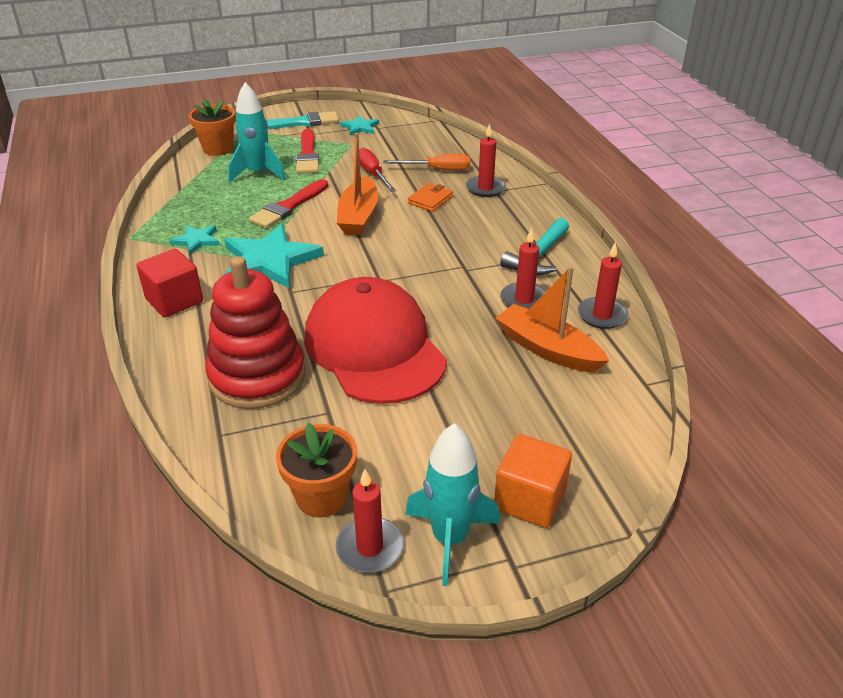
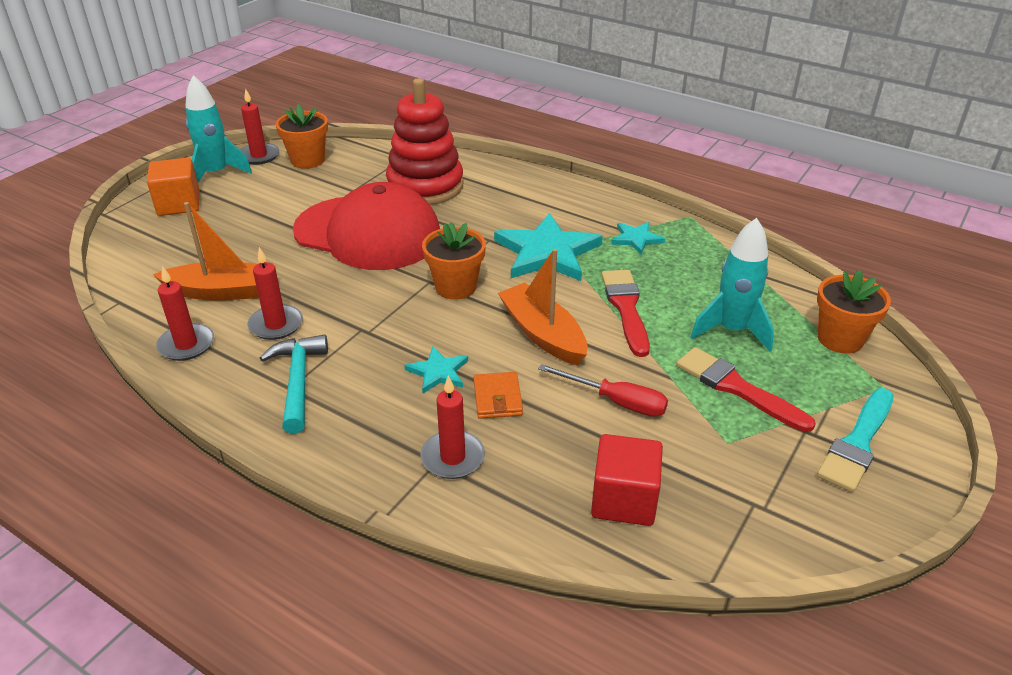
camera: 140 degrees right, 0 degrees up
red cube [136,249,203,317] -> red cube moved to [591,434,663,526]
turquoise star [340,115,379,135] -> turquoise star moved to [405,346,468,393]
orange screwdriver [383,154,470,170] -> none
none -> orange flower pot [422,222,486,300]

